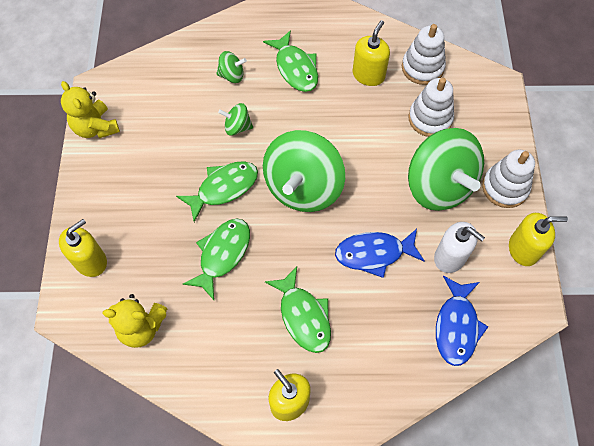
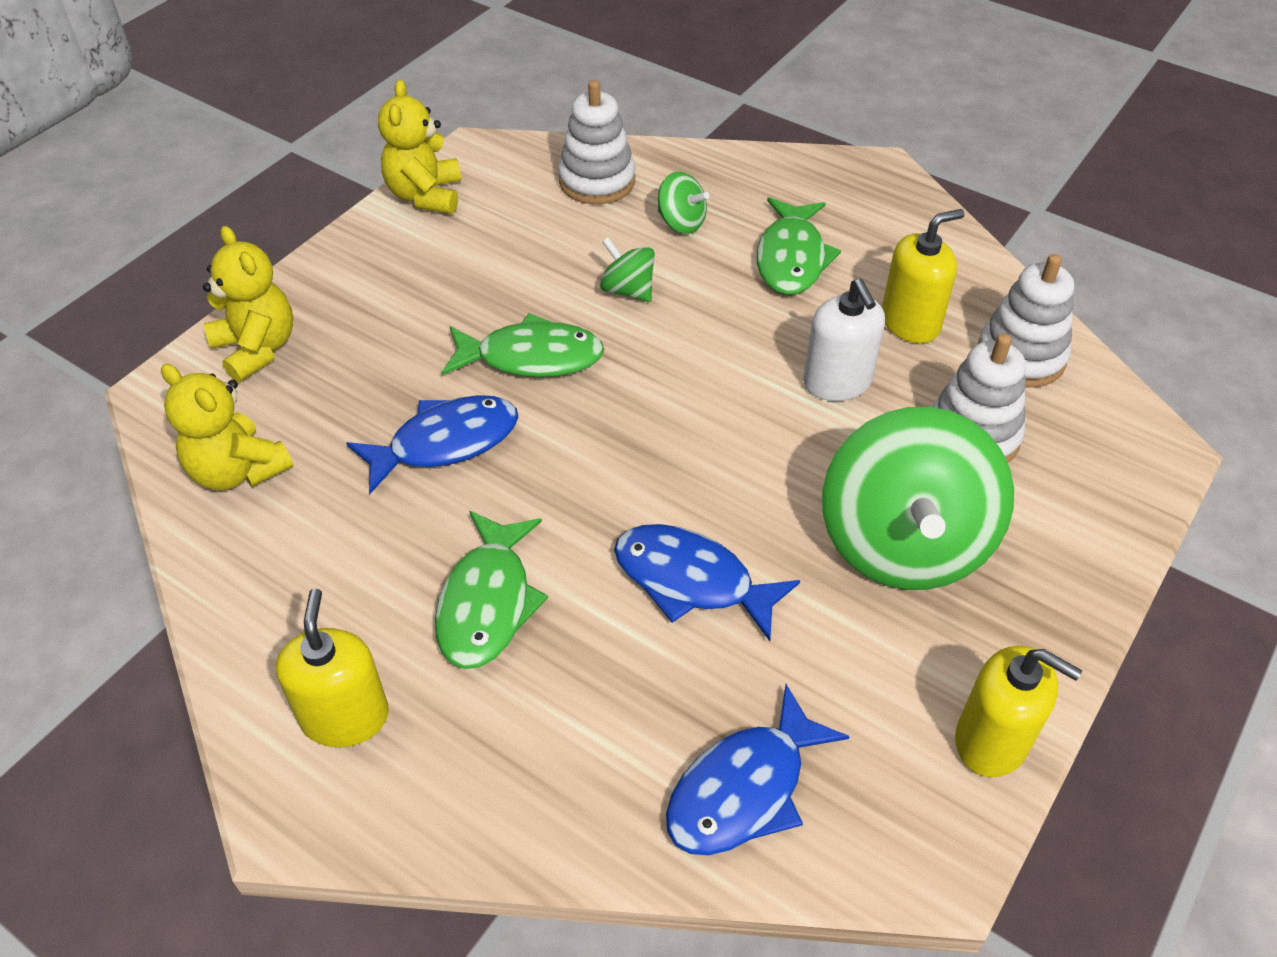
camera: 35 degrees right, 15 degrees down
yellow soap dispenser [59,219,107,277] -> yellow teddy bear [203,226,293,382]
green fish [183,218,250,300] -> blue fish [346,395,518,494]
green spinning top [263,130,345,212] -> none
white soap dispenser [434,222,485,273] -> white soap dispenser moved to [804,279,885,401]
white stacking toy [482,150,535,208] -> white stacking toy moved to [558,80,636,204]

